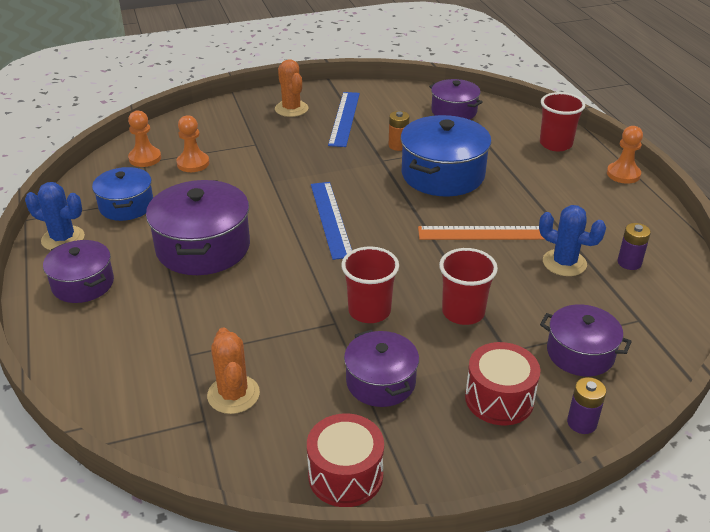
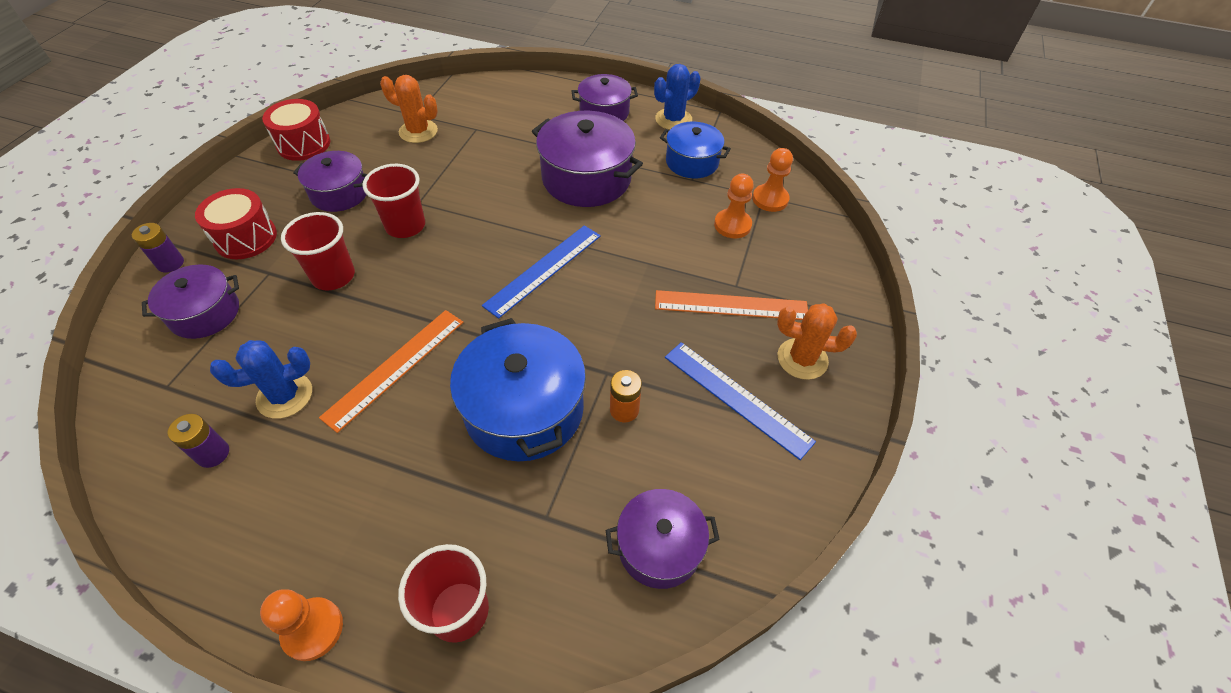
camera: 125 degrees right, 15 degrees up
blue ruler [311,182,352,260] -> blue ruler turned 75 degrees counterclockwise [482,225,601,319]
none -> orange ruler [655,290,808,320]

